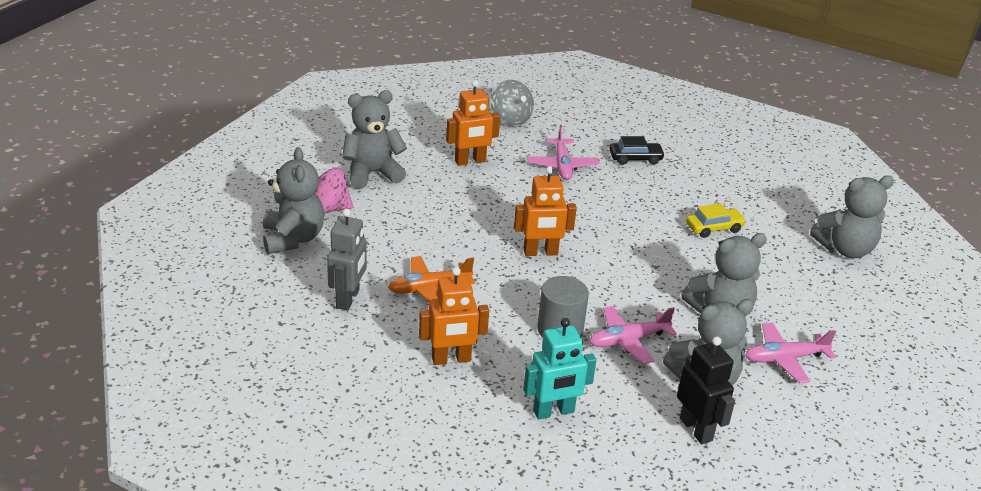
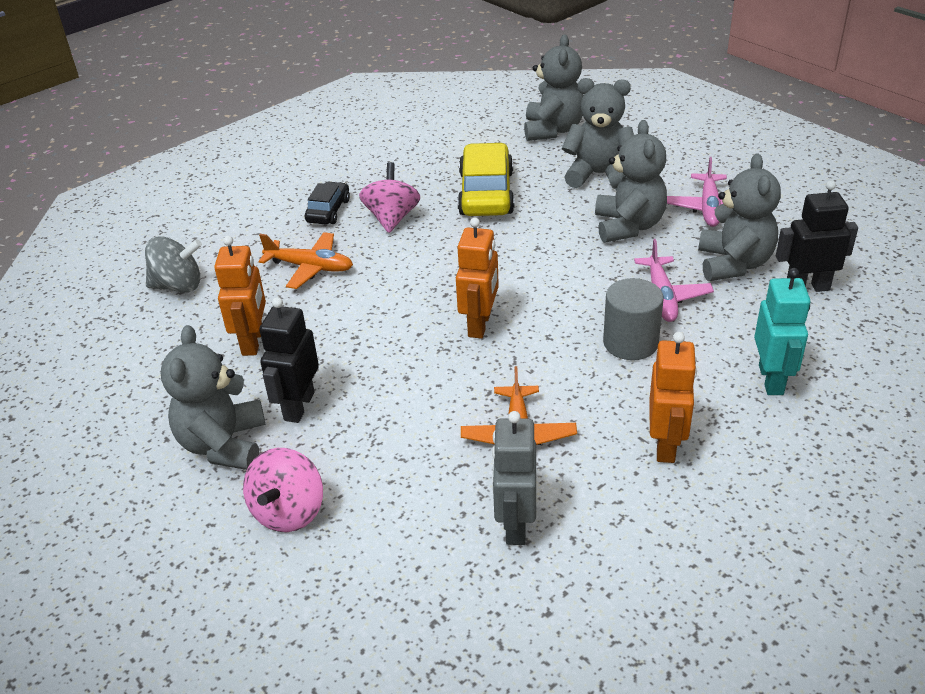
camera: 65 degrees left, 5 degrees up
grey teddy bear [263,147,324,254] -> grey teddy bear moved to [562,78,634,190]
grey robot [327,209,367,311] -> grey robot turned 120 degrees counterclockwise [492,411,536,545]
pink plane [527,125,600,180] -> orange plane [258,232,353,289]
yellow car [686,203,746,238] -> yellow car [457,143,515,216], size x1.78
none -> black robot [259,297,319,423]
none -> pink spinning top [359,162,420,233]

